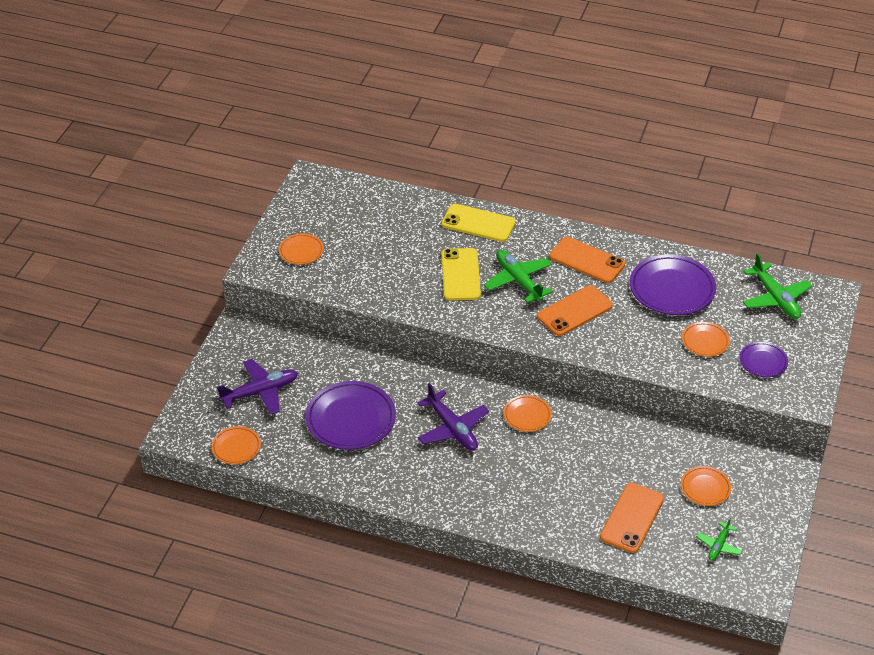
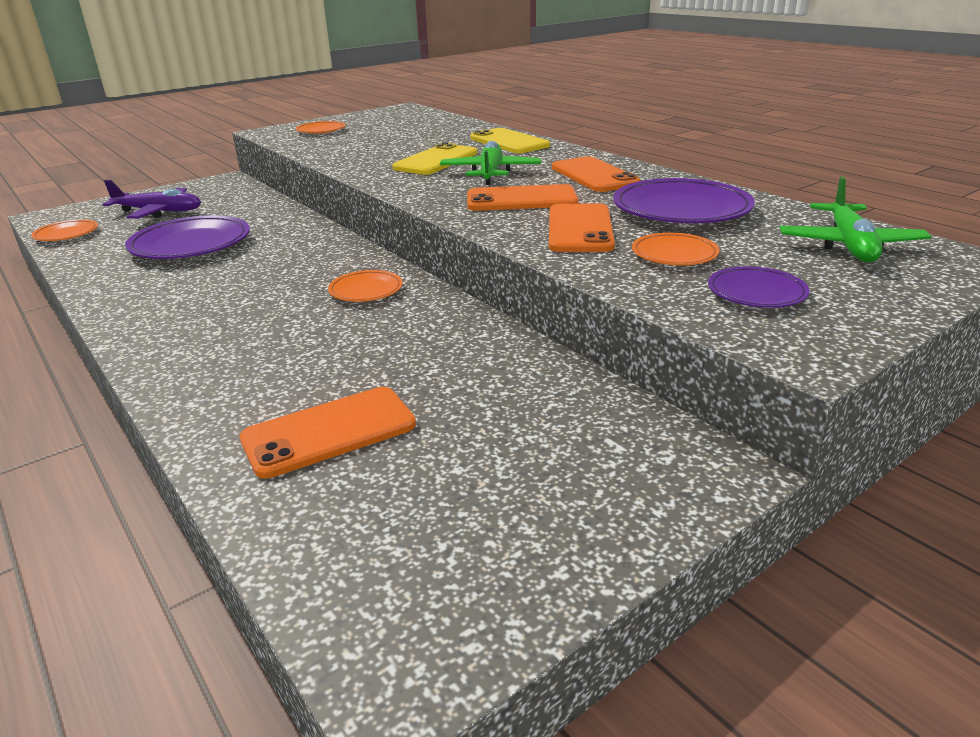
camera: 35 degrees right, 15 degrees down
purple plane [417,383,489,451] -> none
orange plate [681,466,731,506] -> none
green plane [696,517,743,561] -> none
none -> orange phone [549,203,615,252]

